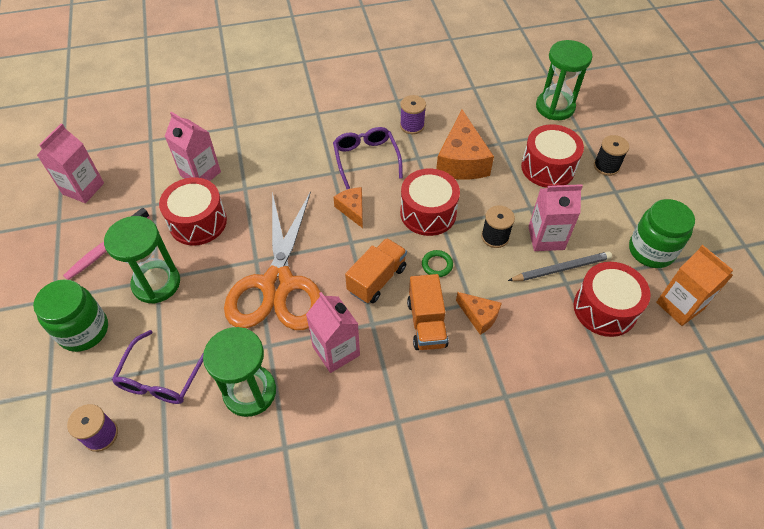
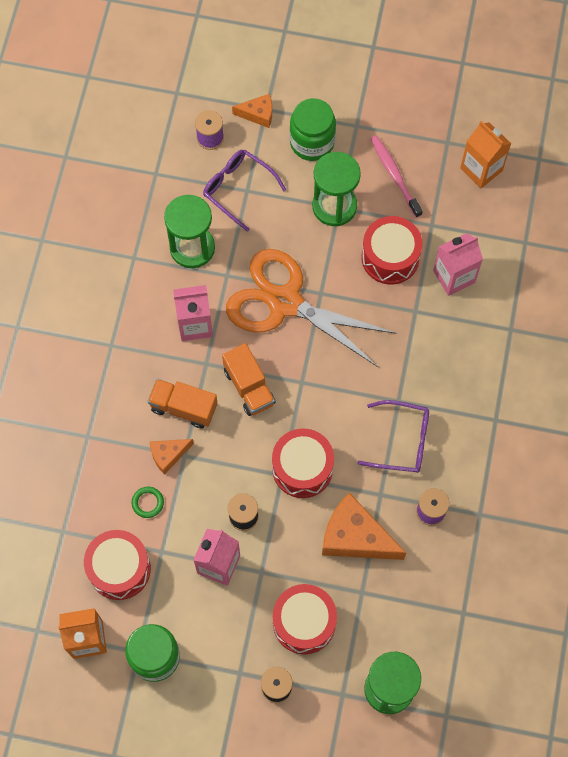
camera: 115 degrees right, 15 degrees up
pink carton [37,123,104,203] -> orange carton [460,121,511,188]
orange cheese [334,187,363,228] -> orange cheese moved to [232,94,272,128]
green ring [422,250,453,277] -> green ring moved to [131,487,164,518]
grey pencil [508,251,612,281] -> none

